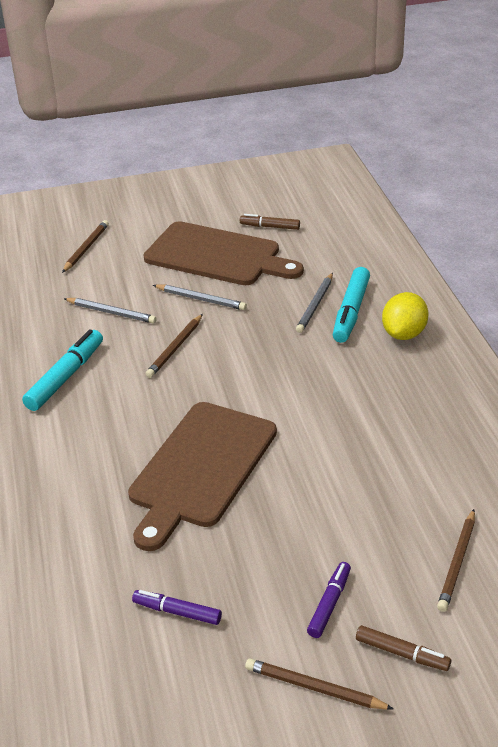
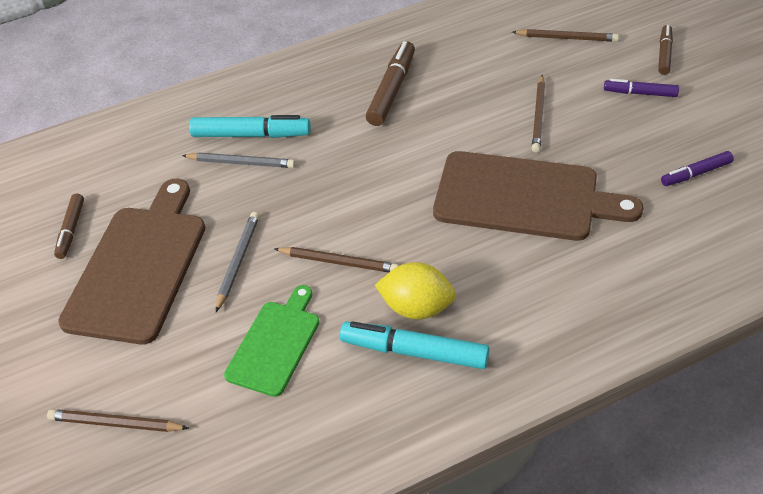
camera: 100 degrees left, 10 degrees up
grey pencil [63,298,157,324] -> green cutting board [224,285,319,397]
purple marker [132,590,222,625] -> purple marker turned 60 degrees clockwise [661,151,734,186]
brown pencil [245,658,394,710] -> brown pencil moved to [532,75,545,153]
yellow lemon [382,292,428,340] -> yellow lemon moved to [375,262,456,319]
none -> brown marker [366,41,415,126]

